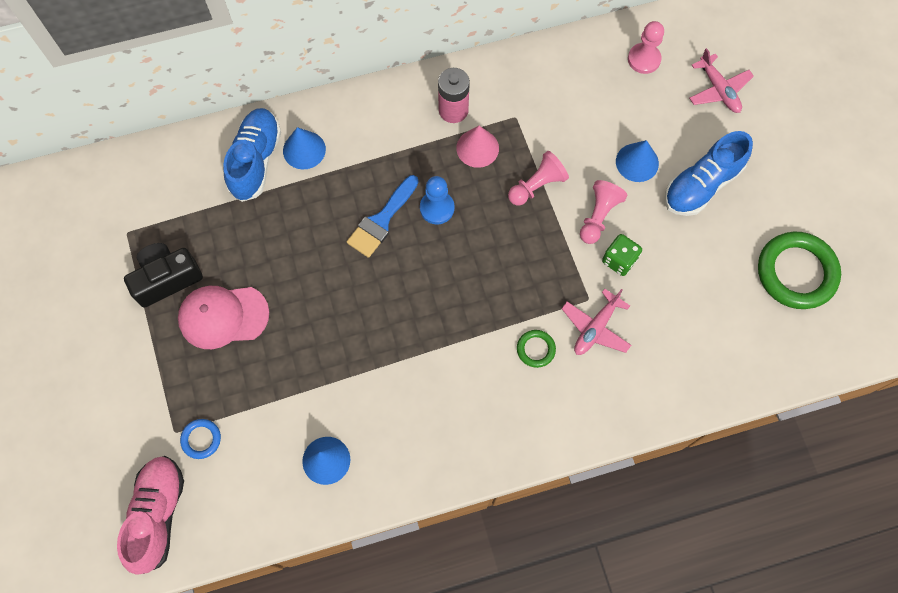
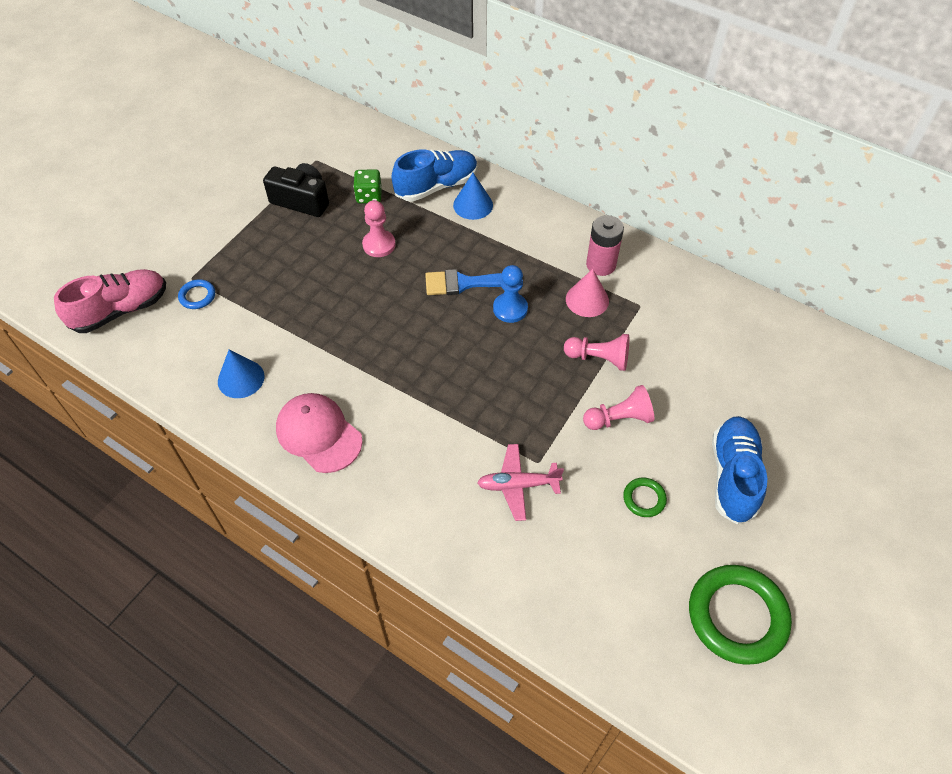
camera: 50 degrees right, 15 degrees down
pink cap [178,286,269,349] -> pink cap moved to [276,393,363,473]
green ring [517,330,556,368] -> green ring moved to [623,478,667,517]
green dice [602,234,642,276] -> green dice moved to [353,169,382,204]
blue cone [616,140,659,182] -> none
pink pawn [628,21,664,74] -> pink pawn moved to [362,200,396,257]
blue shoe [665,131,753,216] -> blue shoe turned 90 degrees clockwise [712,416,767,525]
pink plane [689,48,754,113] -> none

